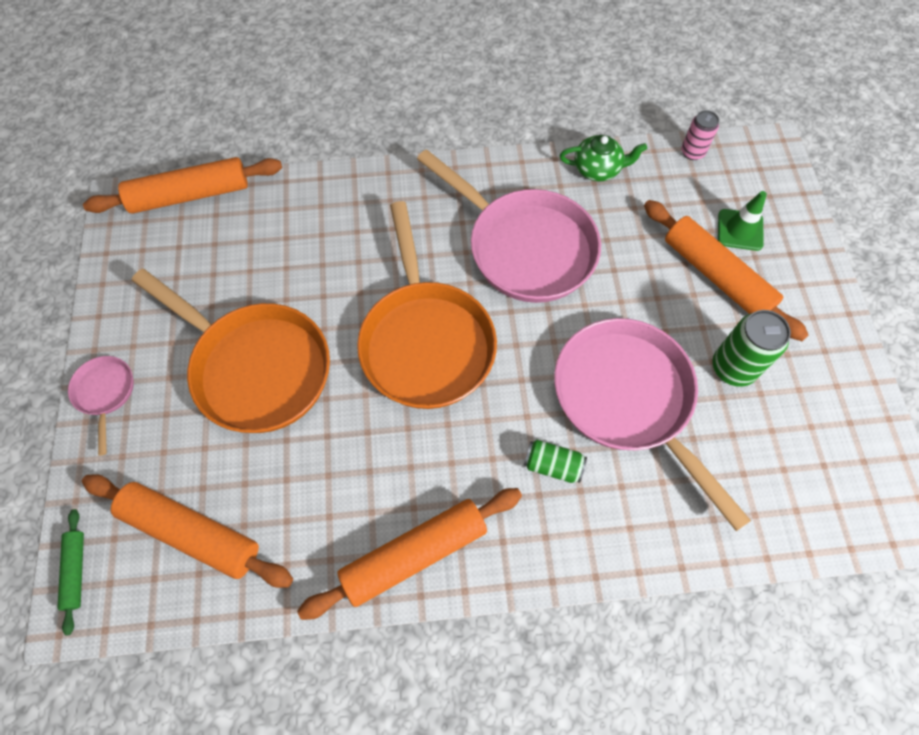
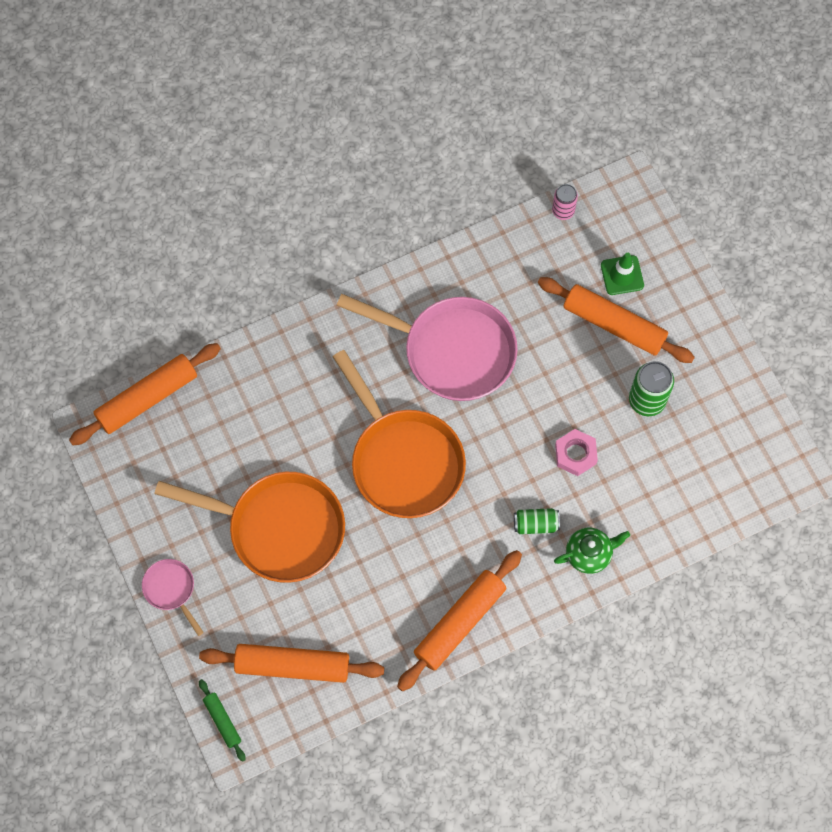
camera: 20 degrees left, 5 degrees up
pink pan [554,318,751,531] -> pink nut [555,429,598,476]
green teapot [560,135,647,182] -> green teapot moved to [554,528,630,574]

